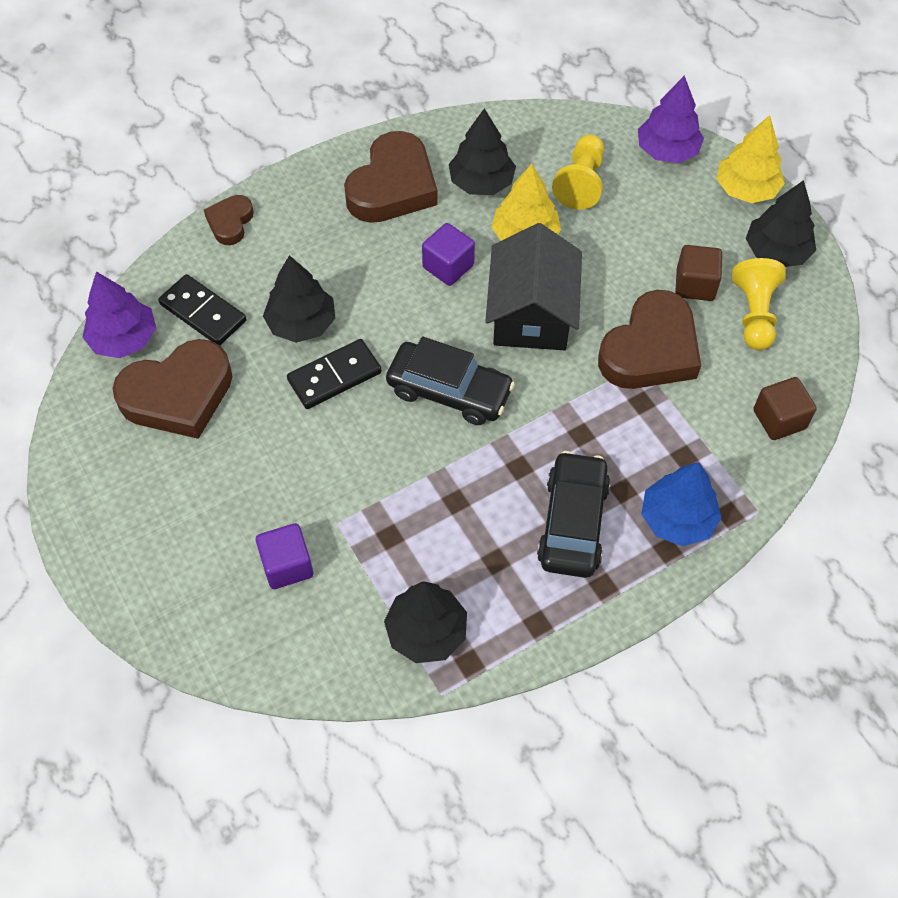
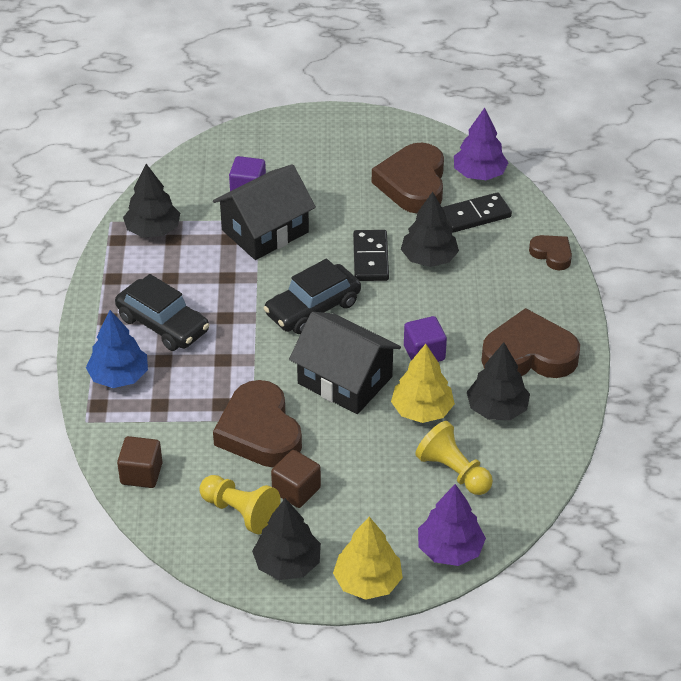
camera: 120 degrees right, 15 degrees down
brown heart [344,131,438,223] -> brown heart turned 120 degrees clockwise [481,308,580,378]
none -> black house [213,164,316,260]

